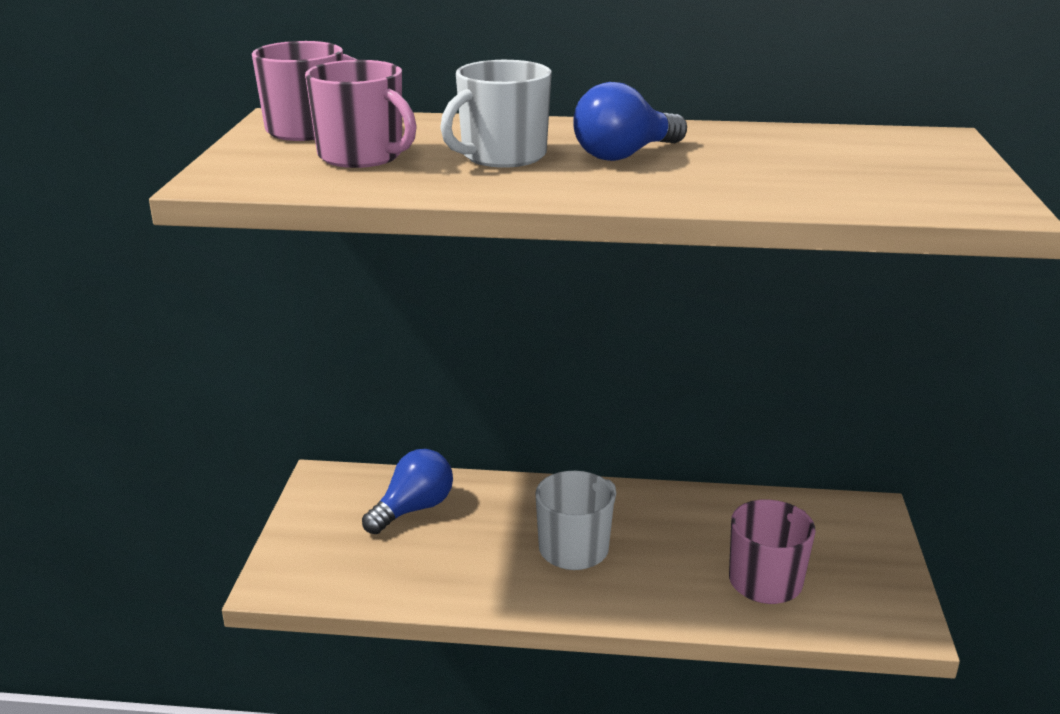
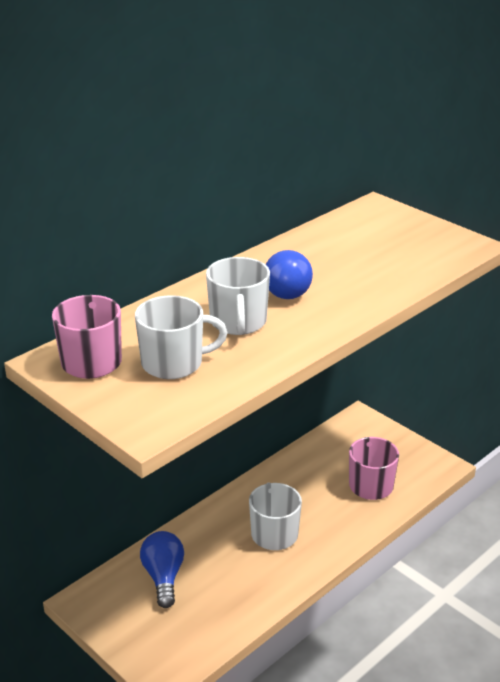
camera: 50 degrees left, 5 degrees up
pink mug [305,60,417,168] -> white mug [135,295,227,379]

